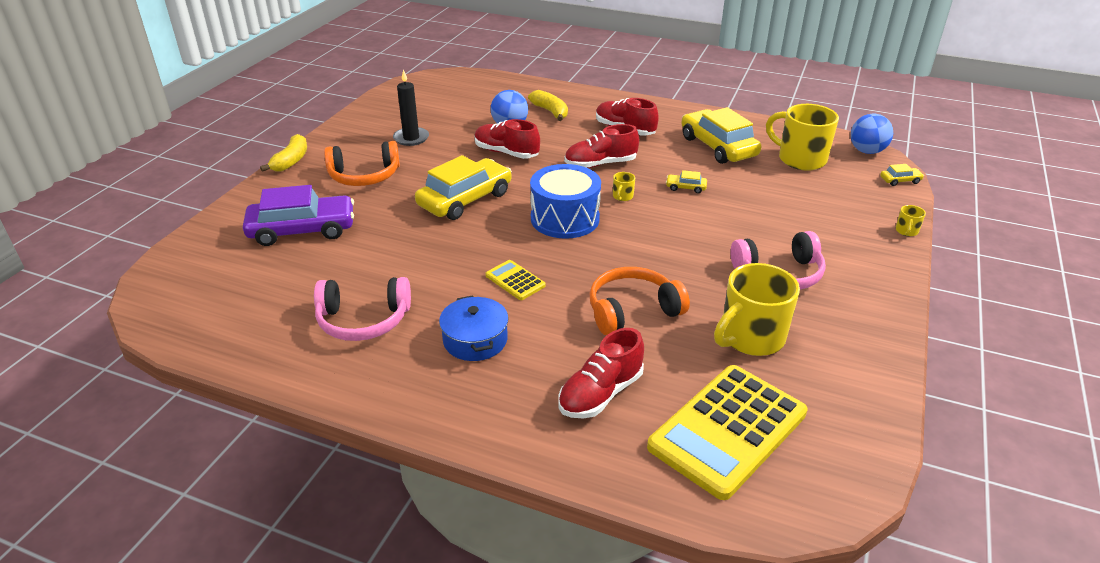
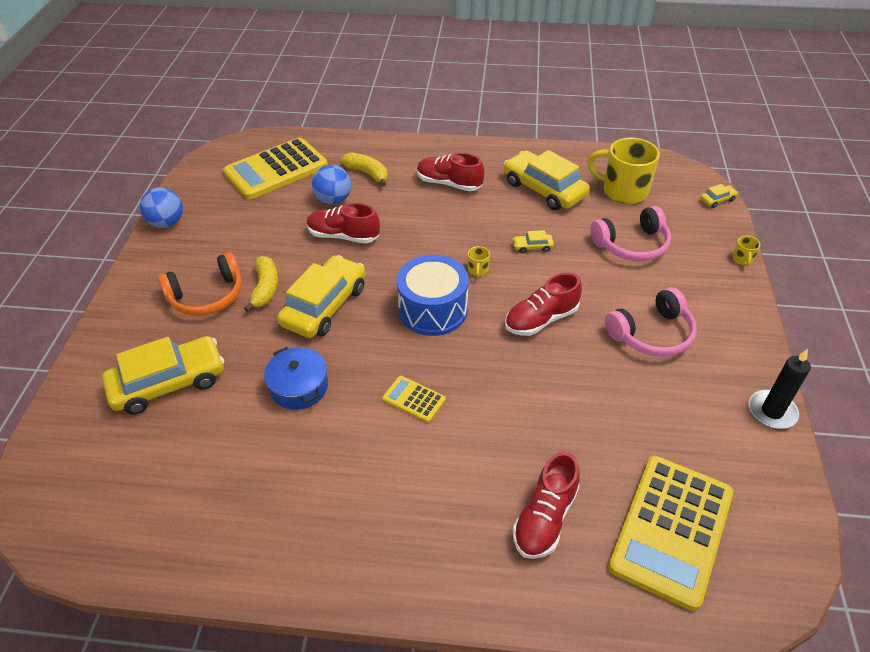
camera: 15 degrees left, 10 degrees up
purple car [243,185,354,246] -> yellow car [102,336,224,414]
yellow banana [260,134,307,172] -> yellow banana moved to [244,256,278,312]
pink headphones [314,277,411,341] -> pink headphones moved to [591,206,671,261]
black candle [393,69,429,146] -> black candle moved to [749,349,811,429]
blue pot [439,295,508,361] -> blue pot moved to [264,347,328,410]
red shoe [564,124,639,168] -> red shoe moved to [505,273,582,336]
orange headphones [590,267,690,335] -> none
yellow mug [714,263,800,356] -> none
blue ball [851,114,893,154] -> blue ball moved to [140,187,183,228]
none -> yellow calculator [223,137,328,200]

